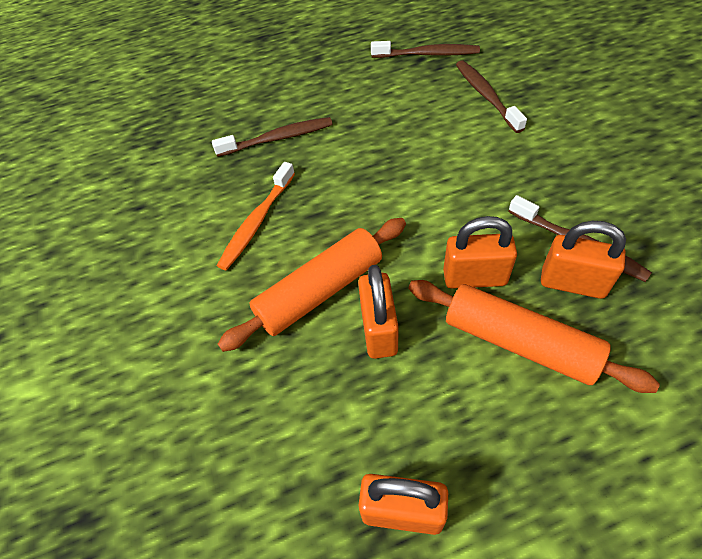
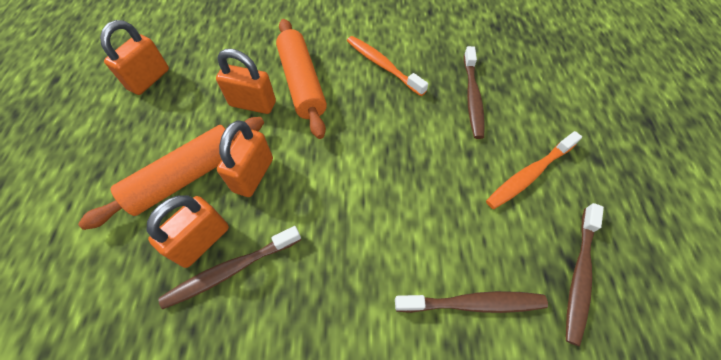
camera: 105 degrees right, 5 degrees up
none -> orange toothbrush [486,131,582,209]

